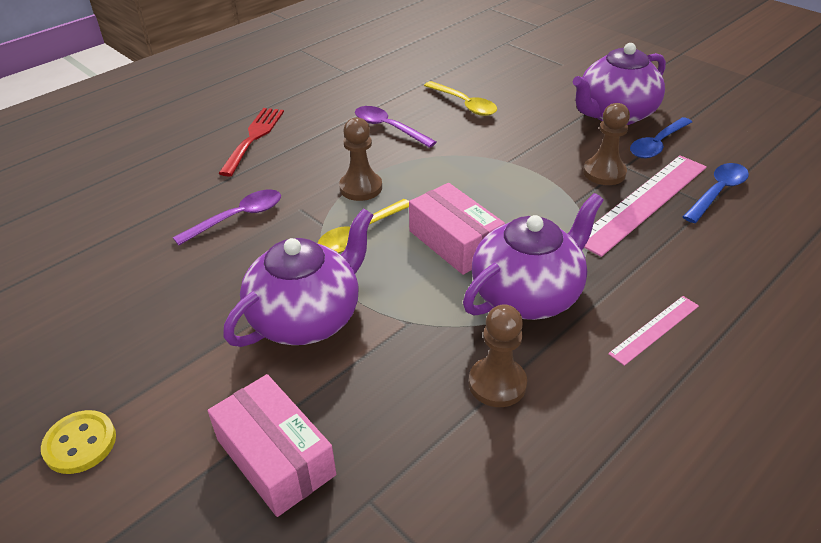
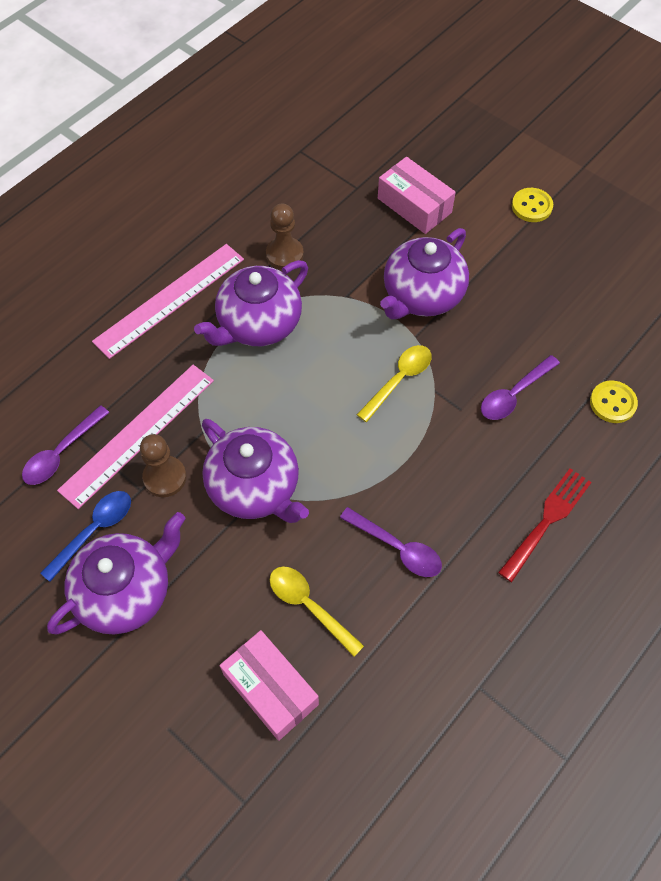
camera: 175 degrees right, 20 degrees up
red fork [219,108,284,177] -> red fork turned 150 degrees counterclockwise [498,468,592,582]
brown pawn [339,117,382,201] -> none
pink box [409,183,505,275] -> pink box moved to [220,630,319,741]
pink ruler [608,296,699,366] -> pink ruler [92,244,244,359], size x1.97
blue spoon [683,163,749,223] -> purple spoon [22,405,110,485]
none -> purple teapot [202,419,309,523]
none -> yellow button [590,381,638,423]

